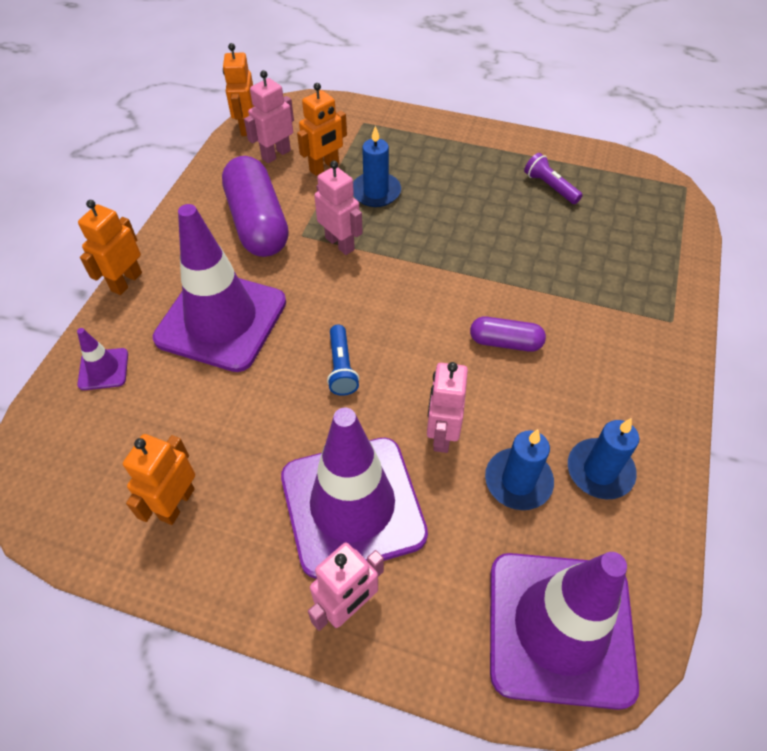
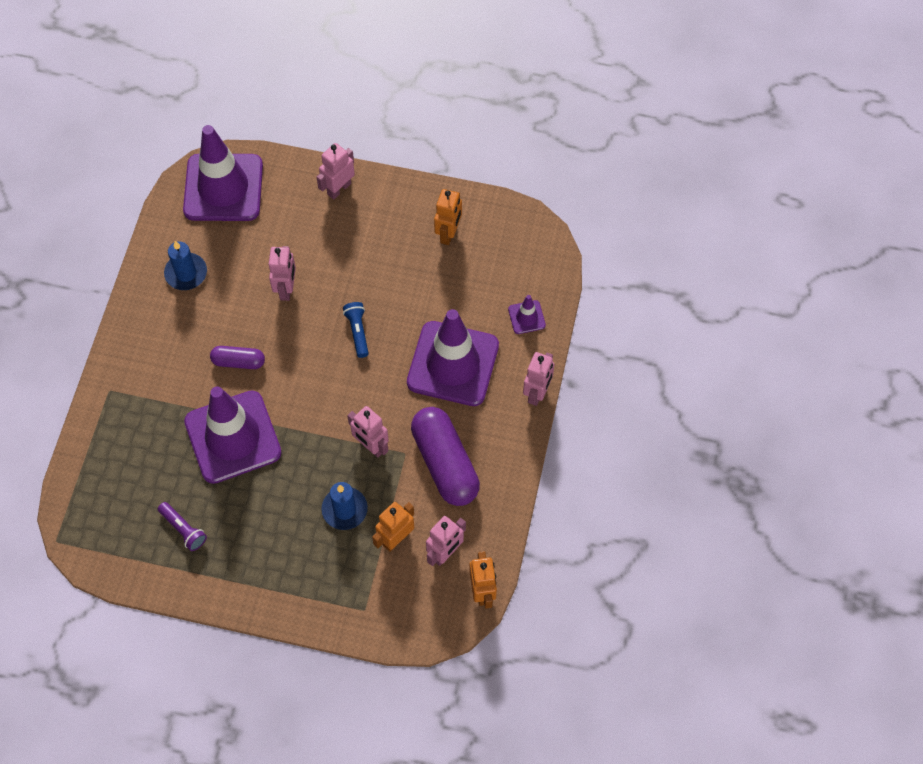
camera: 175 degrees right, 10 degrees up
orange robot [78,200,142,295] -> pink robot [523,352,554,406]
purple traffic cone [281,408,428,579] -> purple traffic cone moved to [184,386,282,484]
blue candle [485,429,554,510] -> none

